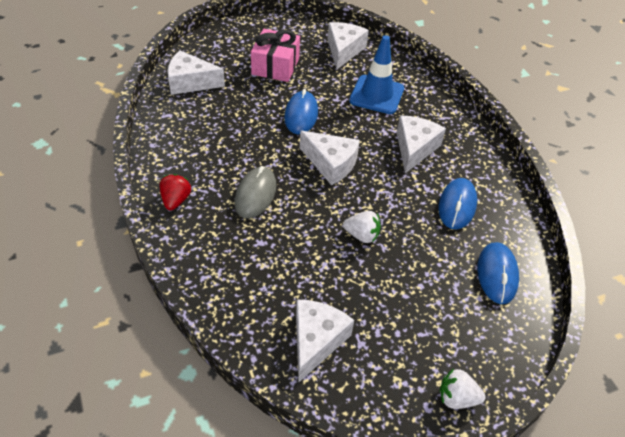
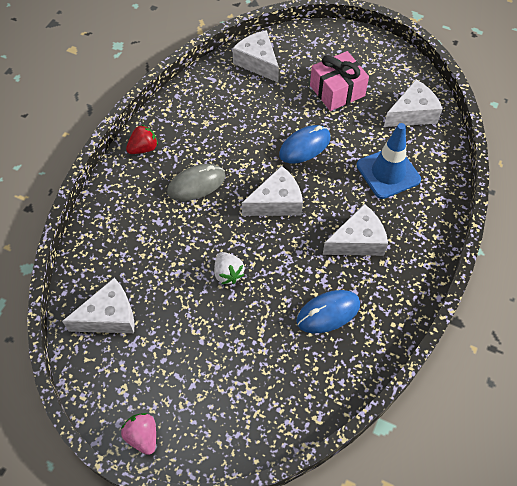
camera: 50 degrees right, 10 degrees up
white cheese [300,131,360,185] -> white cheese turned 105 degrees counterclockwise [242,166,303,216]
white strawberry [439,368,485,409] -> pink strawberry [121,413,156,455]
blue mouse [477,242,519,304] -> none

